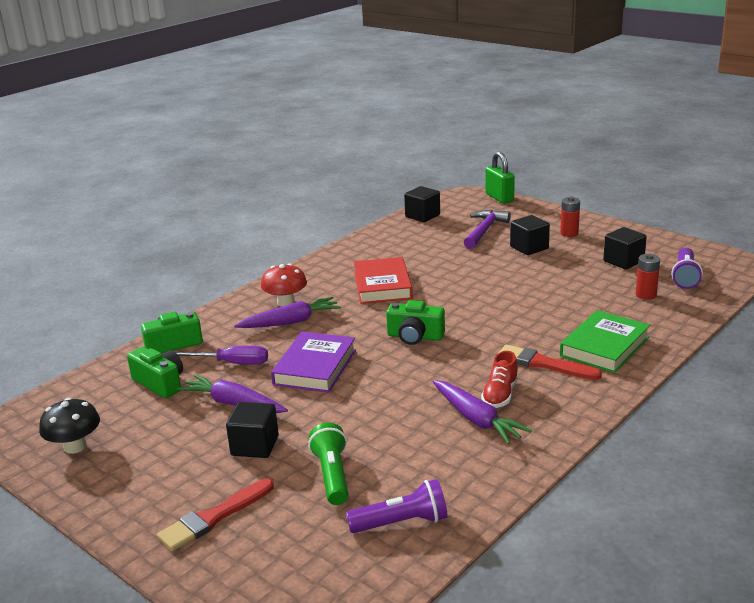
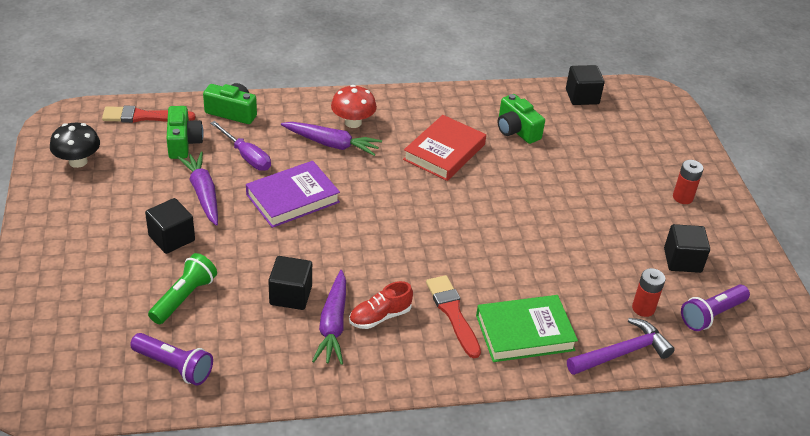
camera: 35 degrees right, 15 degrees up
red brush [157,479,274,551] -> red brush moved to [102,106,195,123]
green camera [386,300,445,345] -> green camera moved to [498,94,545,144]
purple hammer [464,210,511,249] -> purple hammer moved to [567,318,675,375]
green padlock [485,151,515,204] -> none
black cube [510,215,550,255] -> black cube moved to [268,256,312,310]

